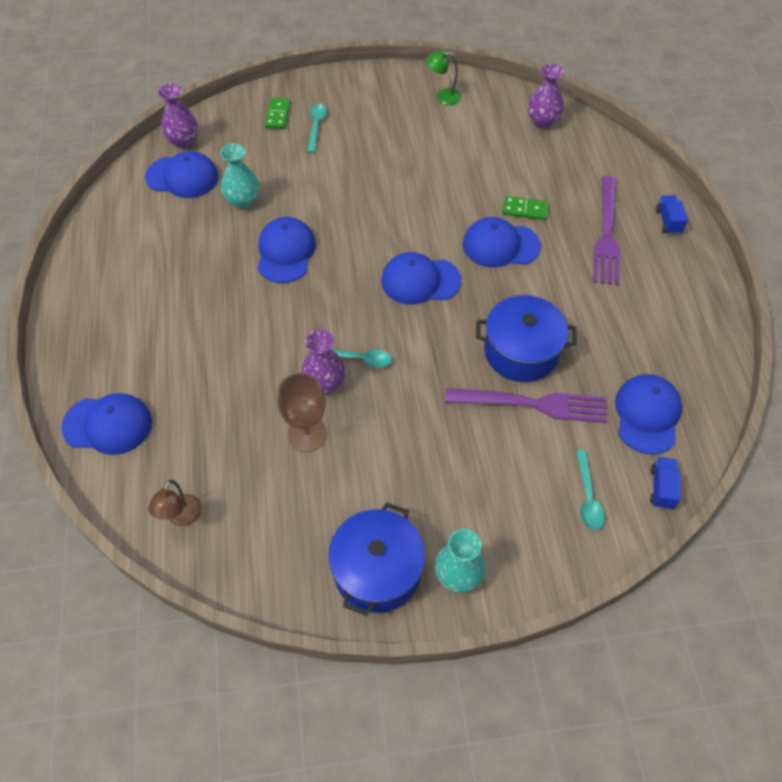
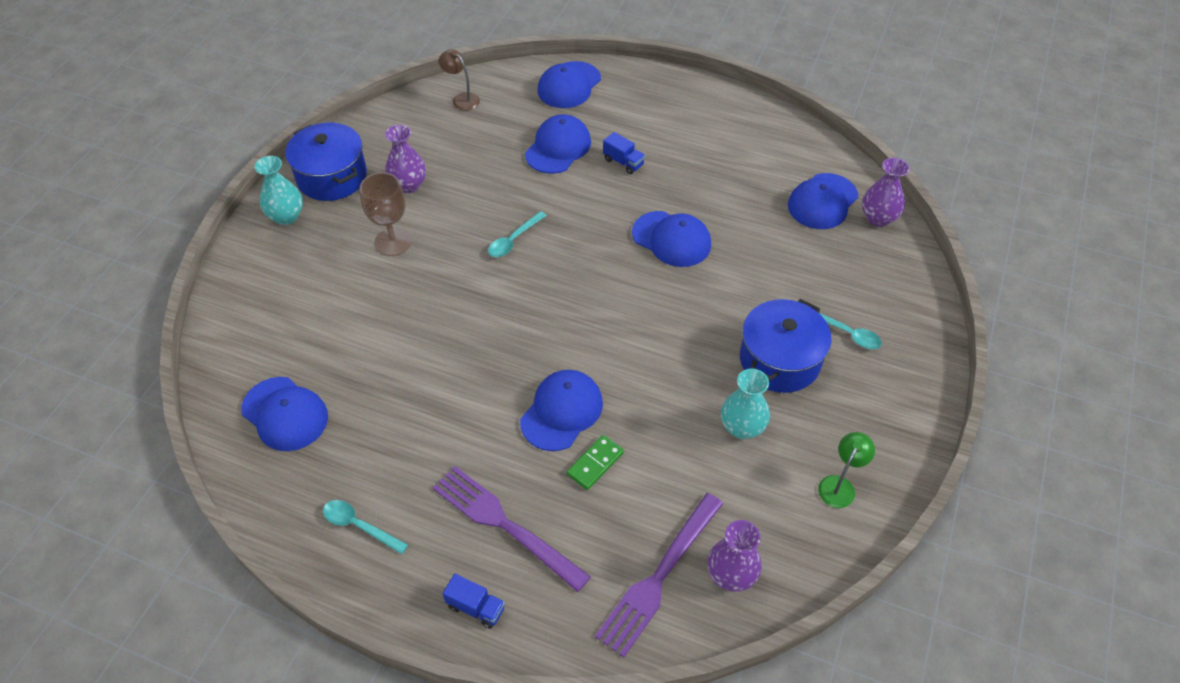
camera: 120 degrees right, 5 degrees down
turquoise vase [220,143,259,209] -> turquoise vase moved to [721,369,770,439]
green domino [265,98,291,129] -> none
brown goblet [277,373,327,452] -> brown goblet moved to [360,172,412,256]
purple vase [301,329,346,394] -> purple vase moved to [385,125,426,193]
blue cap [381,252,461,305] -> blue cap moved to [525,114,591,174]
purple fork [445,388,607,423] -> purple fork moved to [595,493,723,657]
blue pot [476,295,577,382] -> blue pot moved to [740,299,832,393]
turquoise spoon [576,450,605,530] -> turquoise spoon moved to [323,500,408,554]
blue truck [650,457,681,510] -> blue truck moved to [603,132,645,174]

